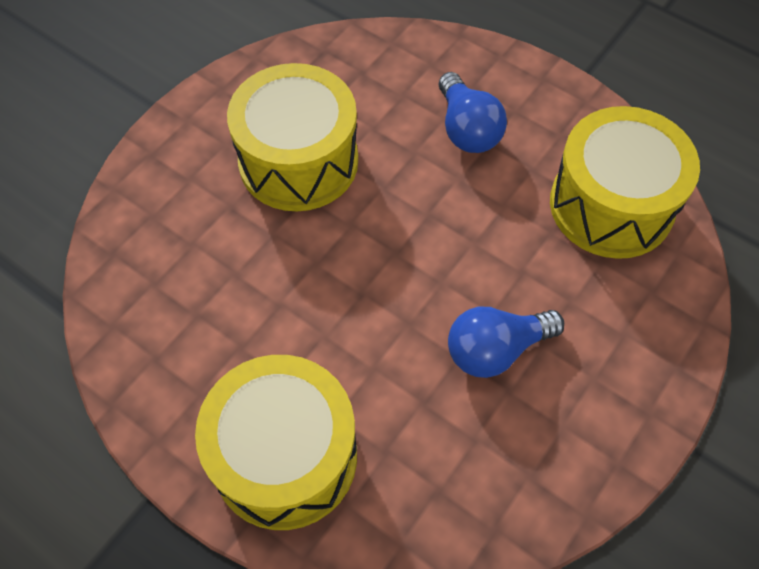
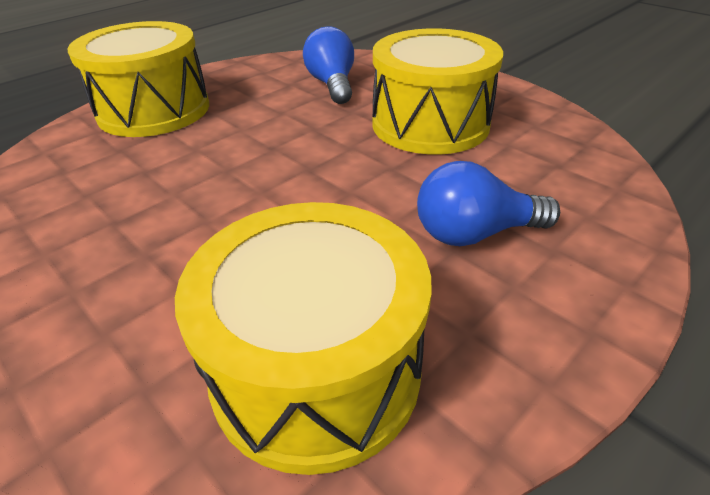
camera: 100 degrees right, 20 degrees down
blue light bulb [448,307,564,378] -> blue light bulb moved to [303,26,354,104]

